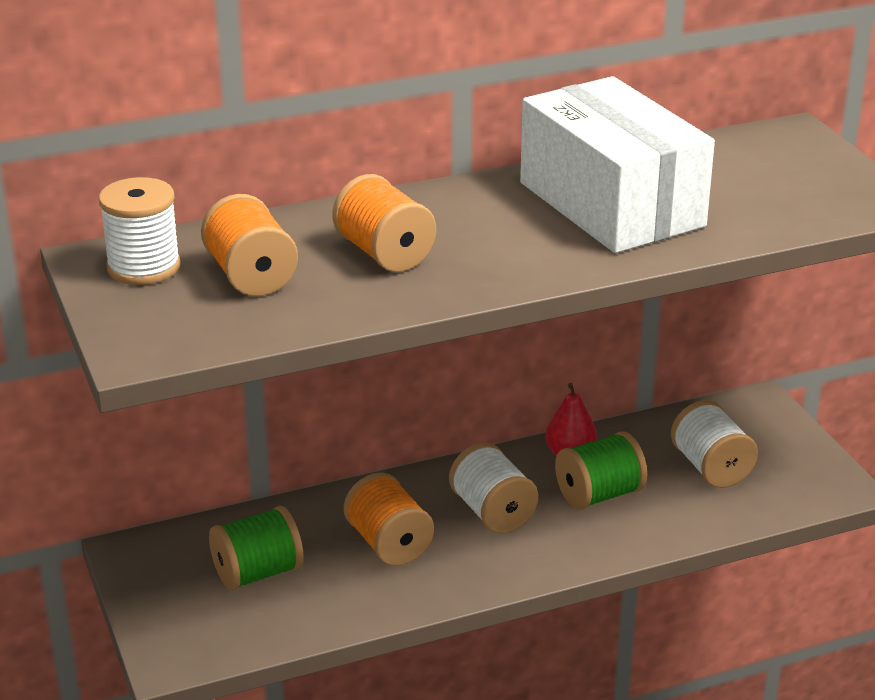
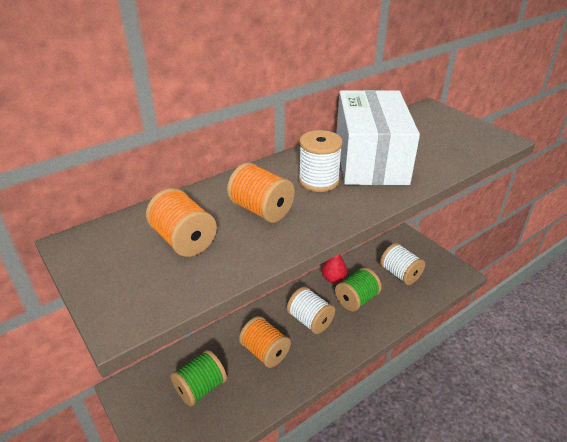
camera: 15 degrees left, 5 degrees up
white spool [99,177,181,285] -> white spool moved to [299,130,343,192]
white box [520,76,715,253] -> white box turned 45 degrees clockwise [336,90,420,185]

